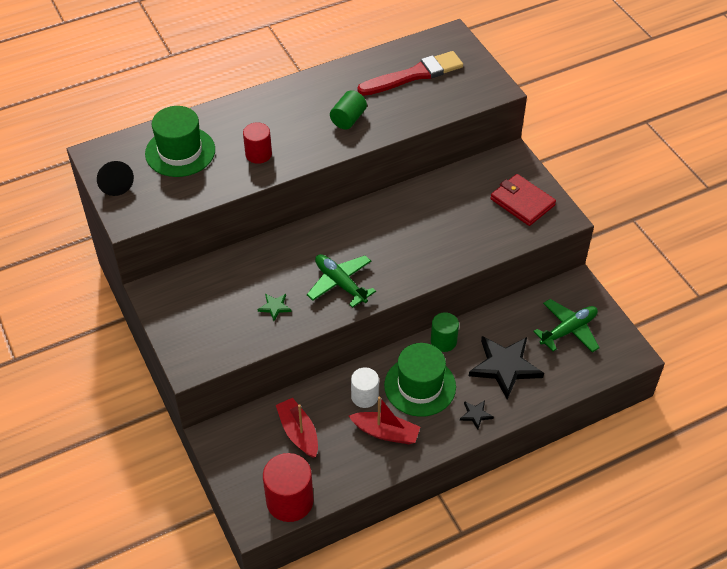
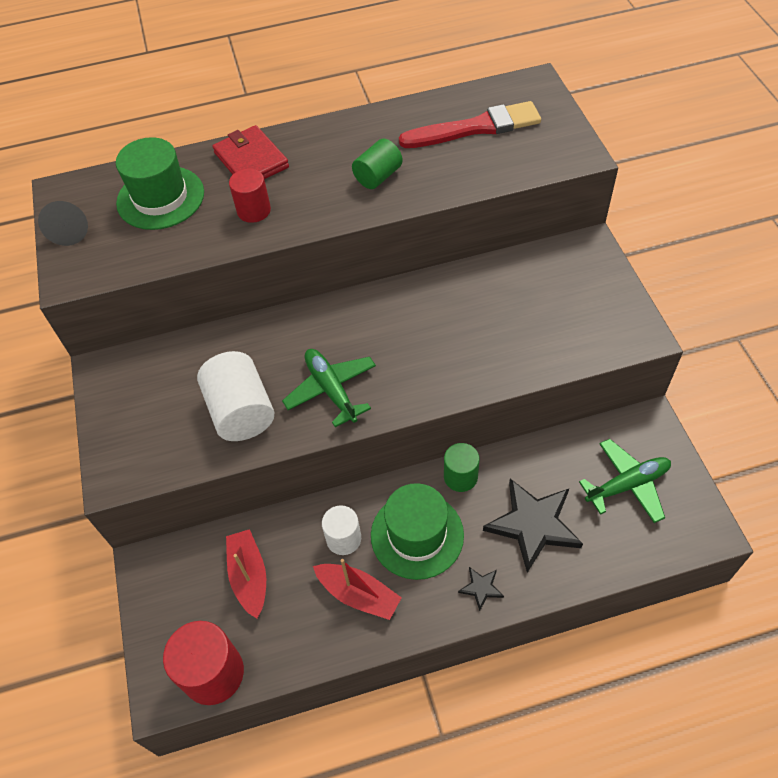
camera: 15 degrees right, 5 degrees up
green star [258,294,292,321] -> white cylinder [197,351,274,441]
red wallet [490,174,556,226] -> red wallet moved to [212,125,289,179]

